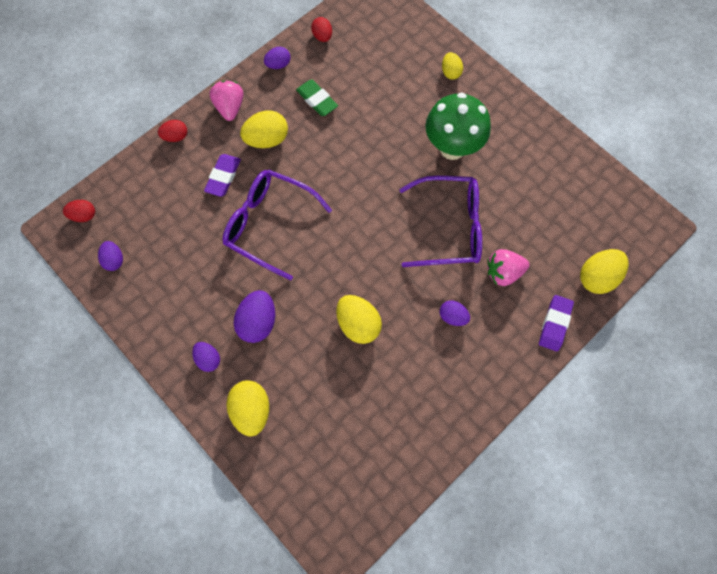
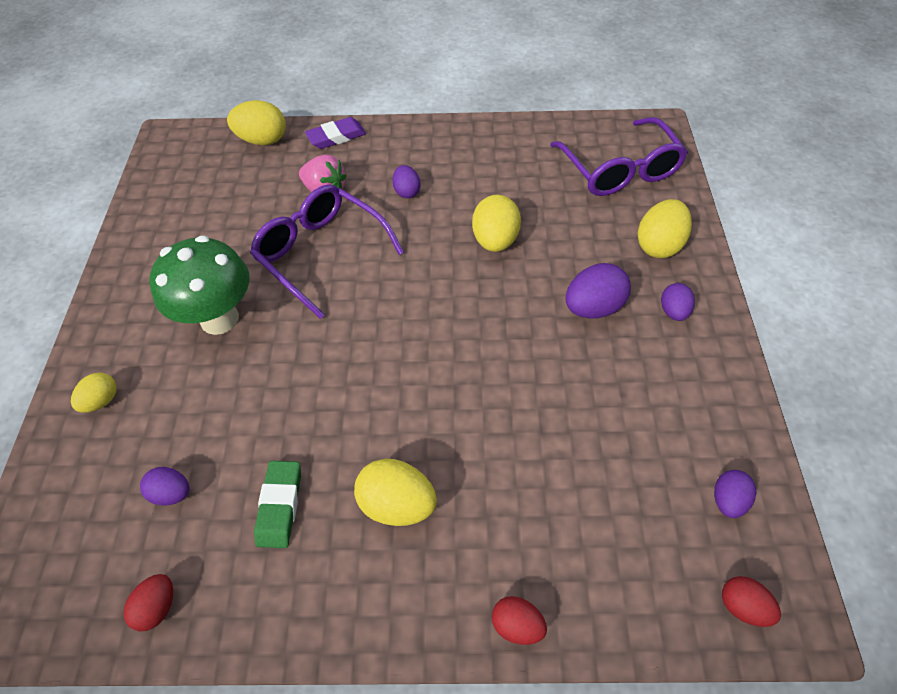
camera: 135 degrees left, 15 degrees down
purple eraser [204,154,241,197] -> none
pink strawberry [210,81,243,121] -> none
purple glasses [223,170,332,281] -> purple glasses moved to [550,117,688,196]
purple egg [264,47,290,69] -> purple egg moved to [140,467,190,506]

